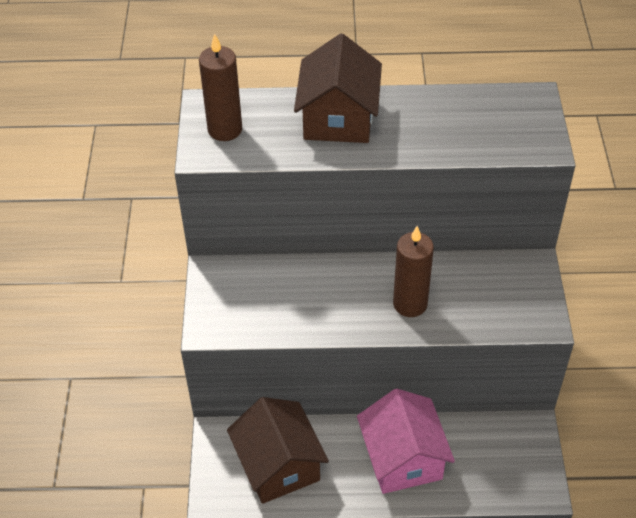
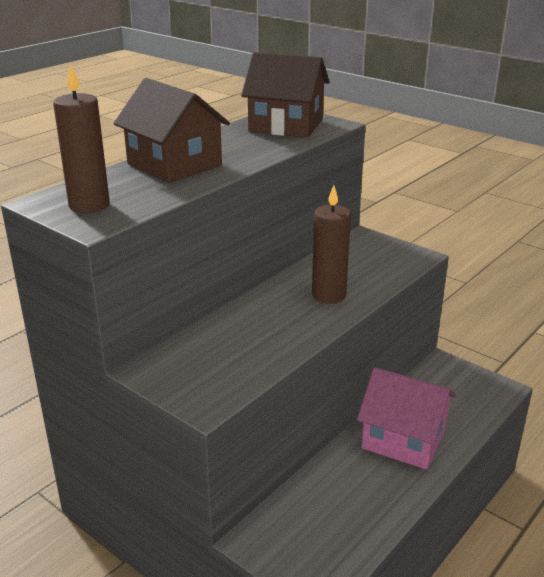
camera: 50 degrees left, 20 degrees down
brown house [227,397,329,504] -> brown house moved to [241,52,330,138]

